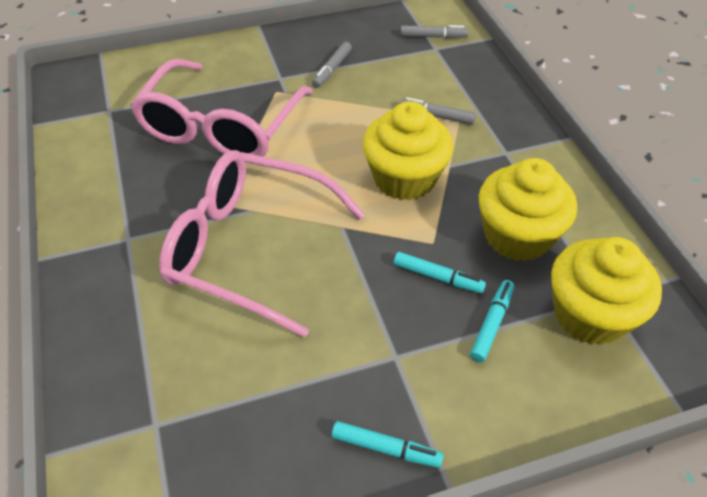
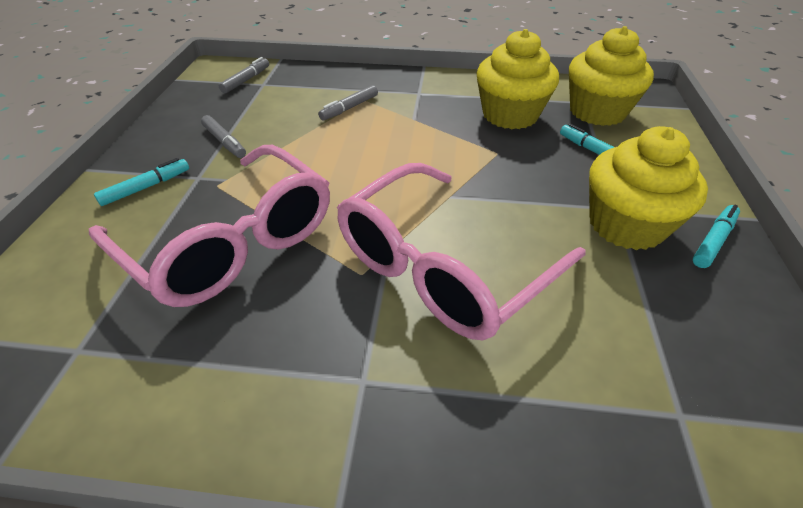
camera: 65 degrees left, 5 degrees down
yellow cupcake [363,101,453,201] -> yellow cupcake moved to [589,126,708,250]
turquoise marker [394,252,486,293] -> turquoise marker moved to [94,158,189,206]

